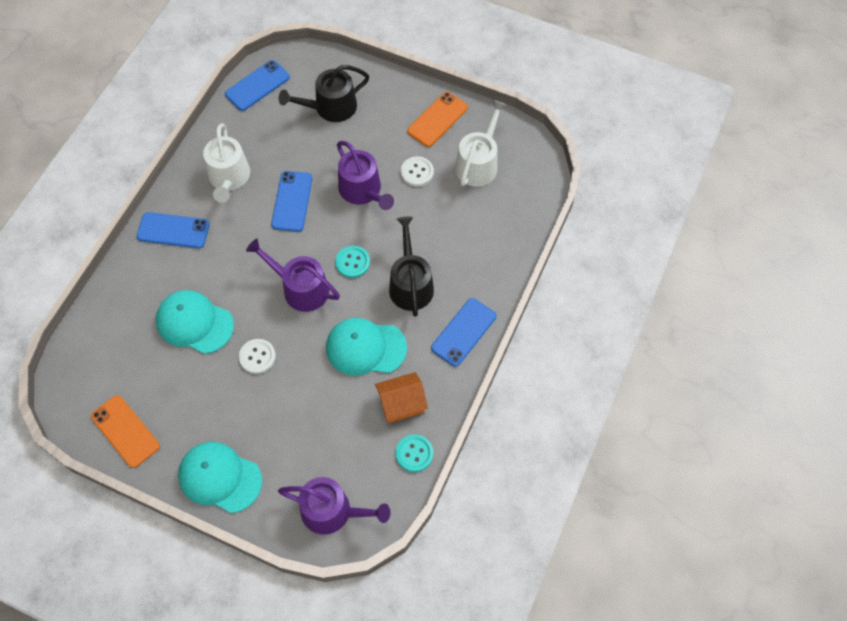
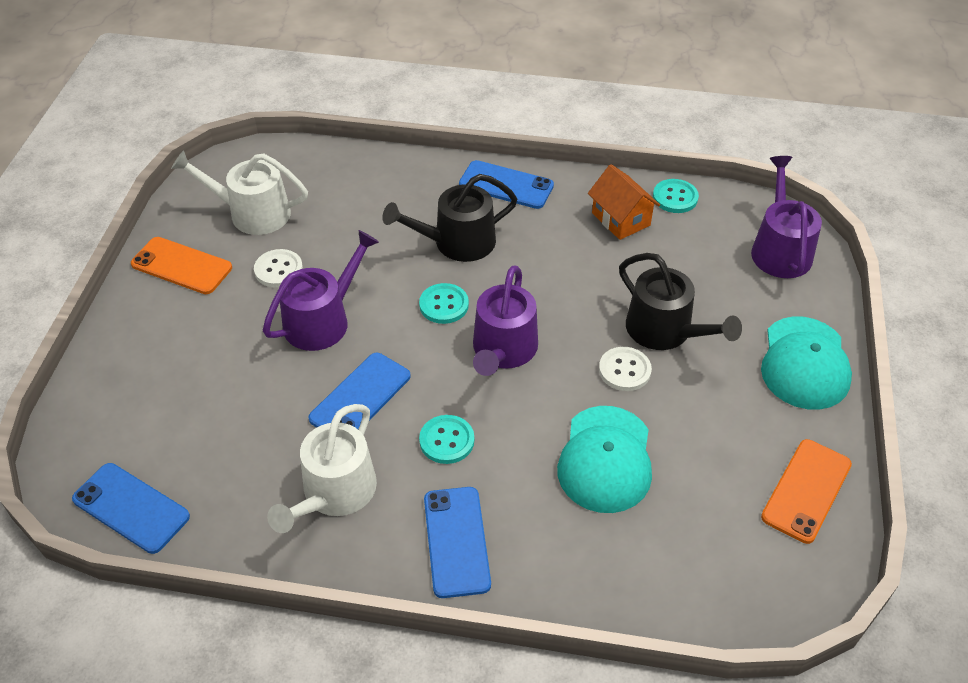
camera: 105 degrees left, 15 degrees down
white watering can [203,123,250,203] -> white watering can turned 135 degrees clockwise [267,404,377,533]
blue phone [271,171,312,232] -> blue phone turned 45 degrees counterclockwise [308,353,411,429]
black watering can [279,65,369,122] -> black watering can moved to [619,253,742,350]
turquoise cap [326,318,407,376] -> none
none -> turquoise button [419,415,474,464]

